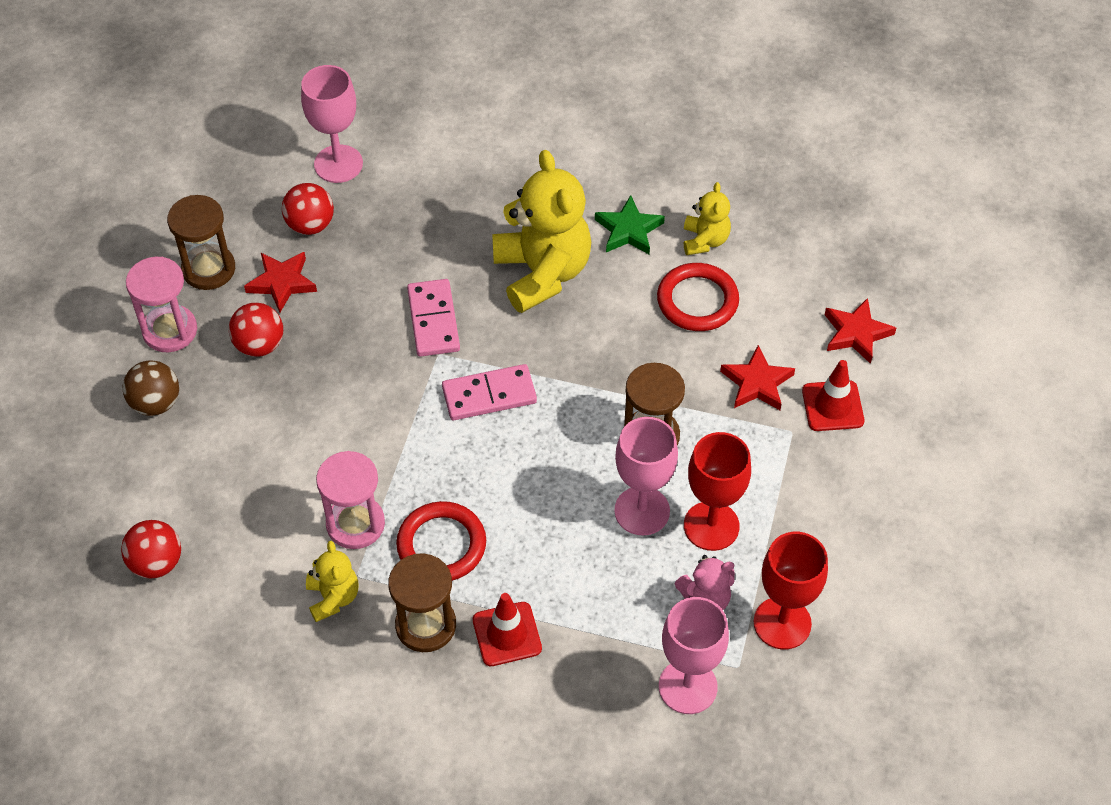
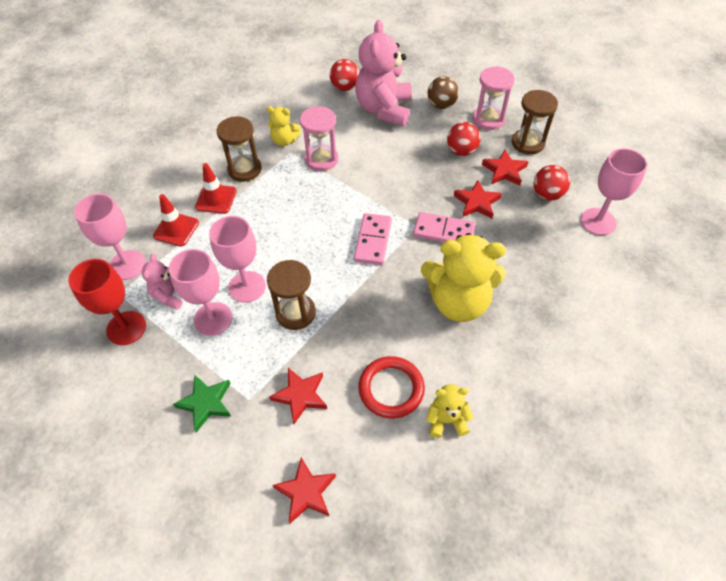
camera: 115 degrees right, 0 degrees up
red ring [396,501,486,581] -> none
green star [595,195,665,254] -> green star moved to [173,375,231,432]
yellow teddy bear [684,182,731,255] -> yellow teddy bear turned 150 degrees clockwise [426,384,474,438]
red goblet [684,432,751,551] -> pink goblet [169,249,233,336]
red traffic cone [802,360,864,431] -> red traffic cone moved to [153,194,199,247]
none -> pink teddy bear [356,20,412,126]
none -> red star [454,180,502,219]

